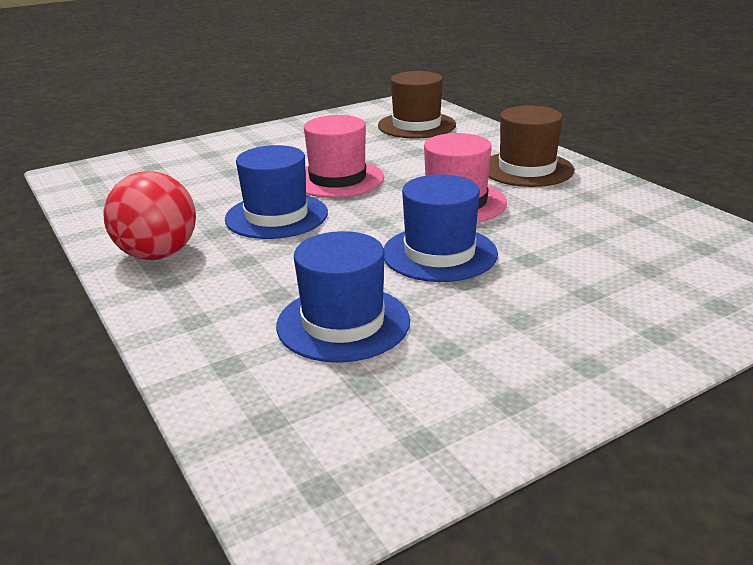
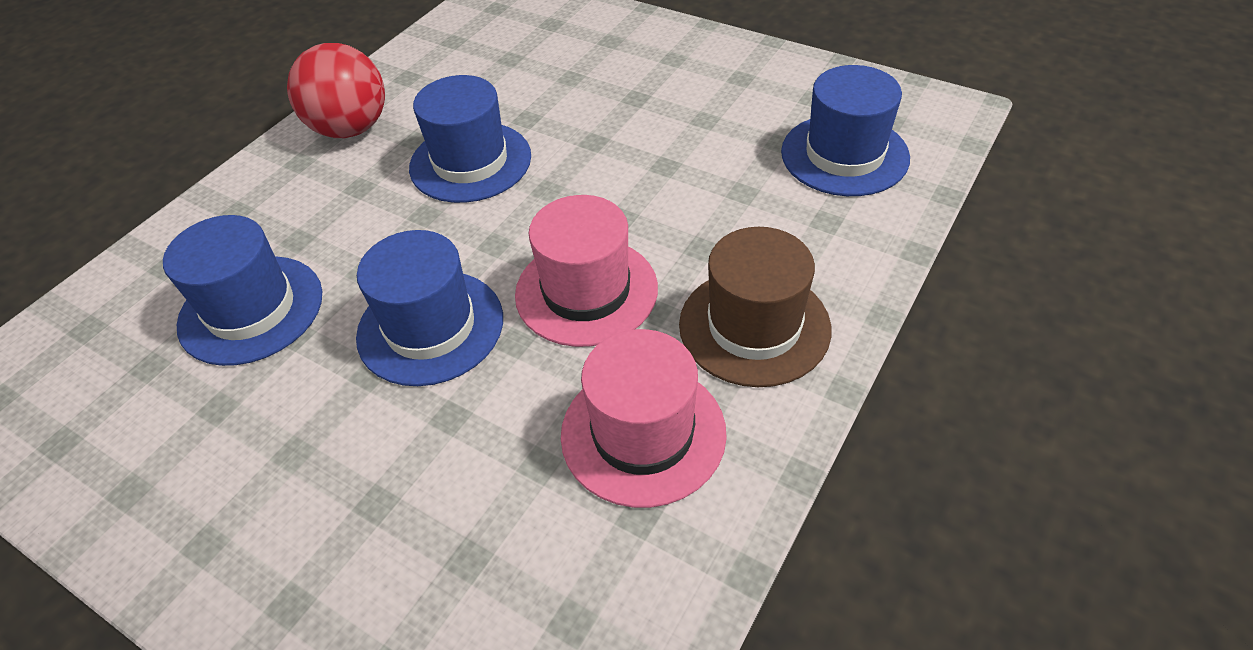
camera: 65 degrees right, 20 degrees up
pink hat [304,115,384,198] -> pink hat moved to [561,329,727,508]
brown hat [378,71,456,139] -> blue hat [781,65,910,196]

